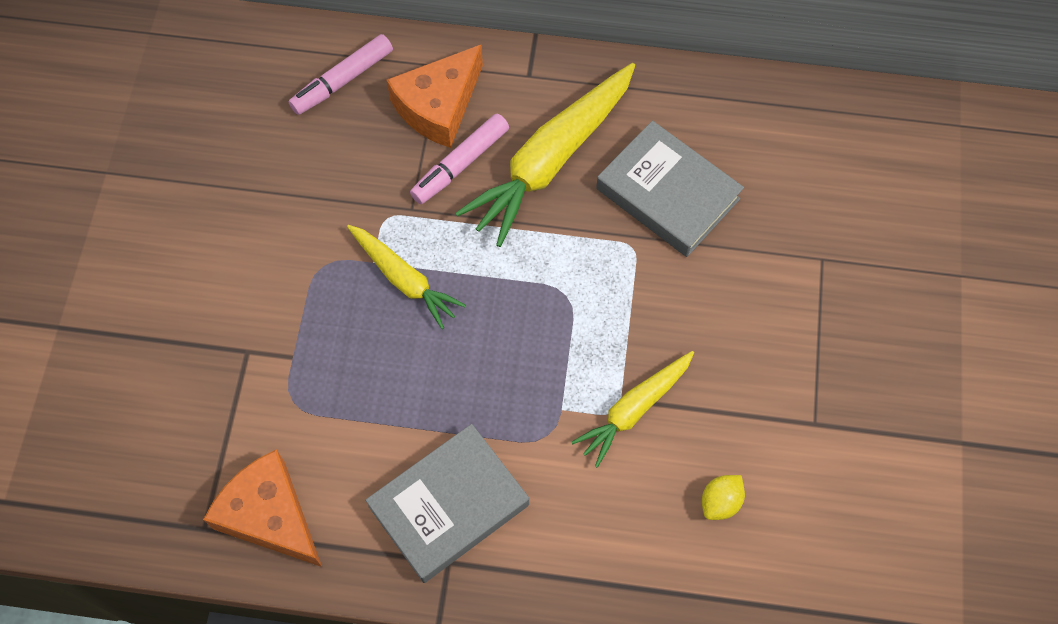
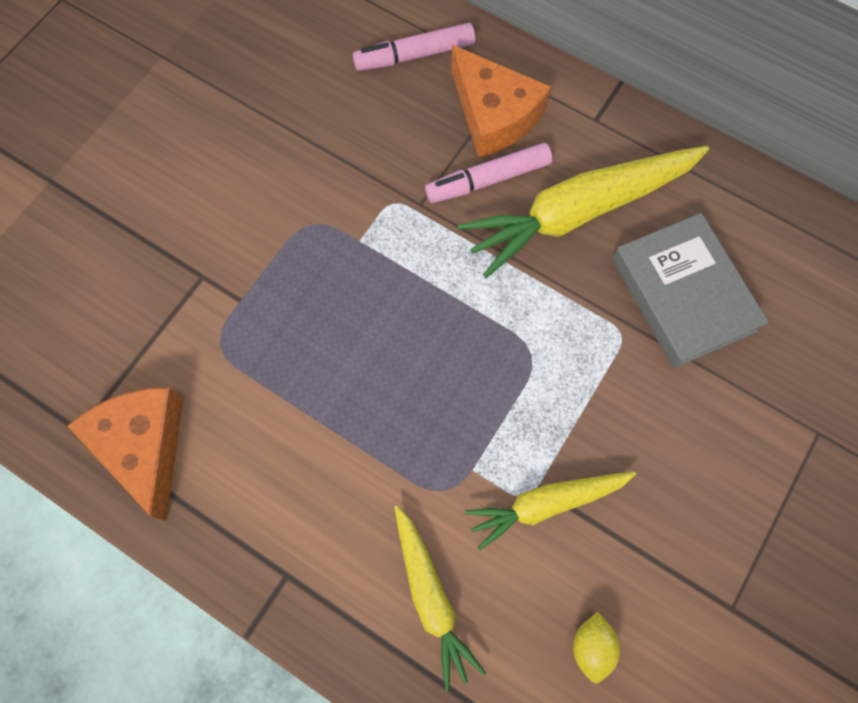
camera: 25 degrees right, 5 degrees up
yellow carrot [347,225,466,329] -> yellow carrot moved to [394,505,486,692]
grey book [365,424,529,583] -> none
orange cheese [386,45,483,148] -> orange cheese turned 105 degrees counterclockwise [451,45,551,158]
yellow lemon [702,475,745,520] -> yellow lemon turned 60 degrees counterclockwise [573,612,620,684]

